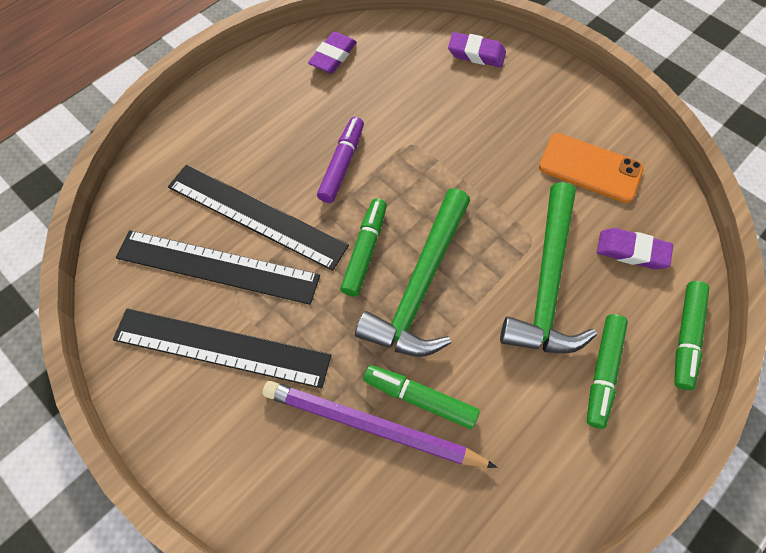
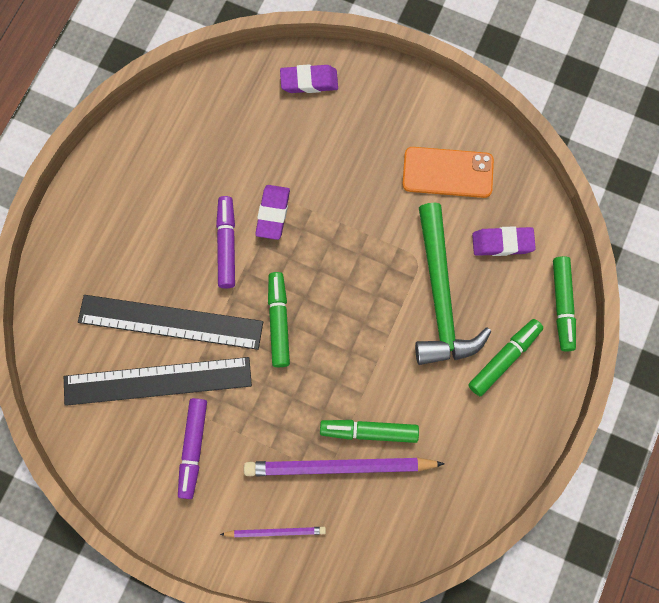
camera: 20 degrees left, 10 degrees up
black ruler [113,308,331,388] -> purple marker [178,398,207,499]
purple eraser [308,31,357,73] -> purple eraser moved to [255,185,290,240]
green hammer [355,188,470,356] -> none
green marker [587,314,628,429] -> green marker turned 135 degrees counterclockwise [468,319,543,396]
none -> purple pencil [220,527,326,538]

